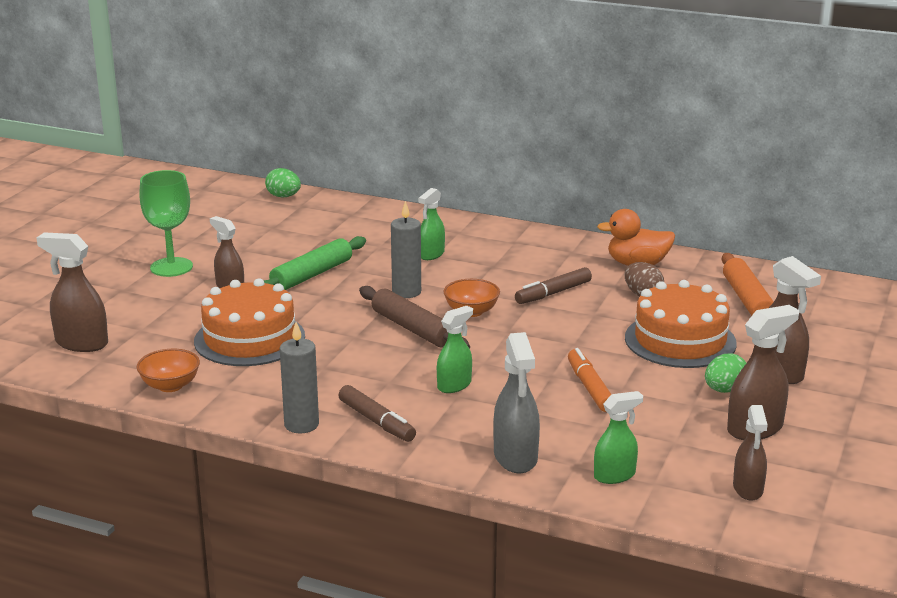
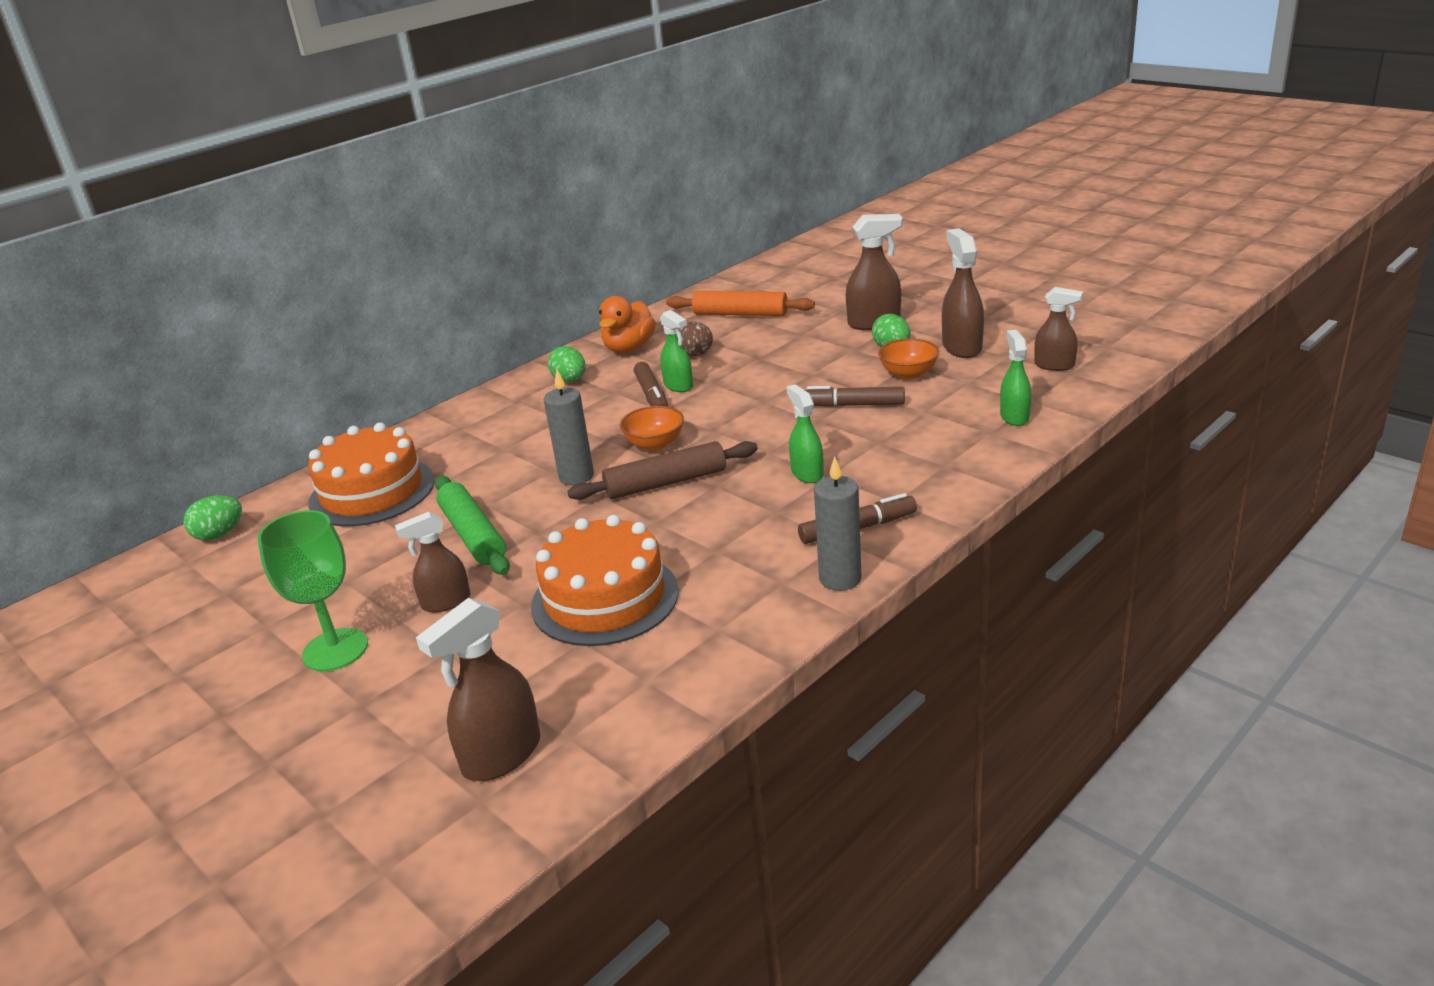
camera: 65 degrees left, 5 degrees up
orange bowl [137,349,200,392] -> orange bowl moved to [878,339,939,379]
green spray bottle [418,188,445,260] -> green spray bottle moved to [660,310,693,392]
grey spray bottle [493,332,540,473] -> none
orange marker [568,348,611,412] -> brown marker [805,386,905,407]
orange cake [625,280,737,368] -> orange cake moved to [308,422,435,526]
none -> green egg [548,346,586,382]

